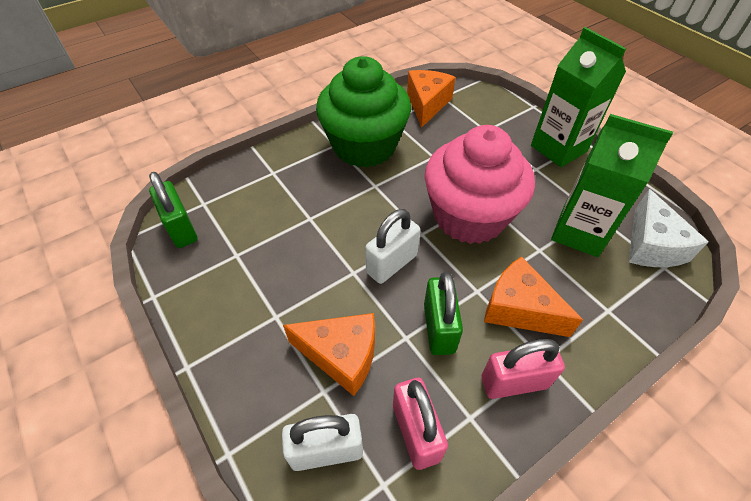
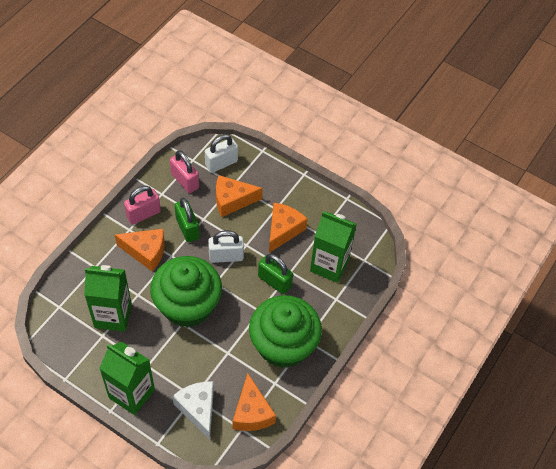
camera: 155 degrees right, 5 degrees up
green padlock [149,172,198,248] -> green padlock moved to [258,254,293,294]
white padlock [365,209,420,284] -> white padlock turned 60 degrees clockwise [208,230,244,263]
pink cupcake [424,125,535,244] -> green cupcake [150,256,222,327]
white cheese [628,189,709,267] -> white cheese moved to [172,381,214,440]
none -> orange cheese [269,203,307,253]
none -> green carton [310,211,357,283]

